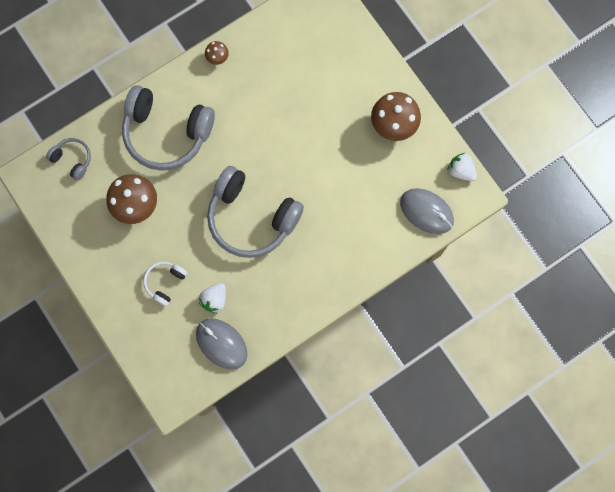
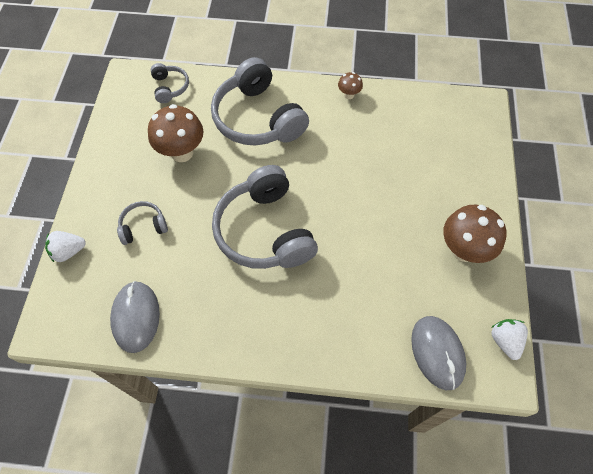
camera: 40 degrees right, 15 degrees down
white headphones [143,261,188,306] -> grey headphones [117,201,168,245]
white strawberry [199,283,226,314] -> white strawberry moved to [45,231,86,262]

